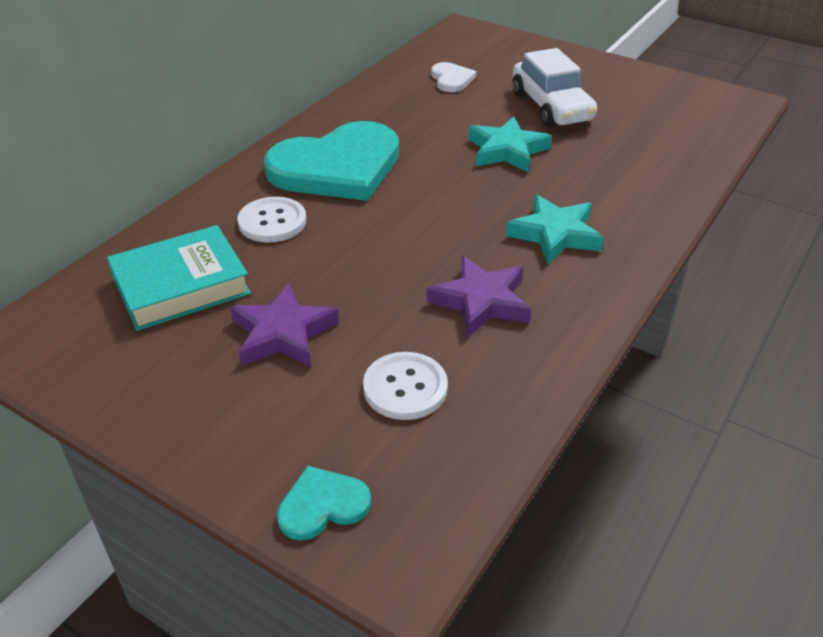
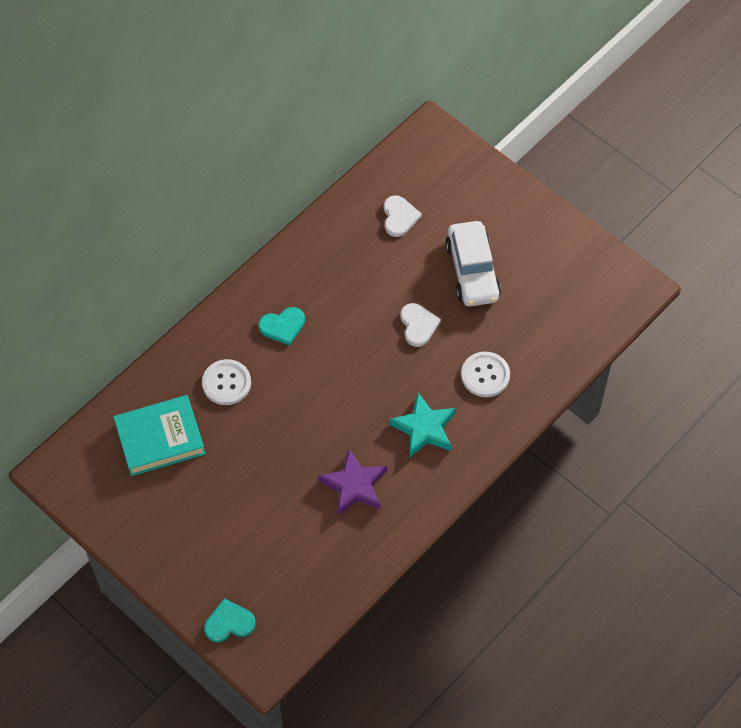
camera: 10 degrees right, 20 degrees up
purple star [230,283,339,367] -> none
turquoise heart [264,121,399,201] -> turquoise heart [258,307,305,345], size x0.44
white button [363,352,448,420] -> white button moved to [461,352,510,397]
turquoise star [468,116,552,173] -> white heart [400,303,441,347]

